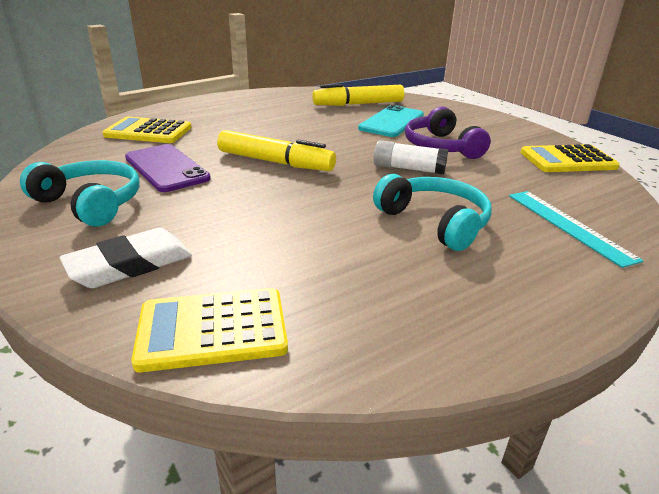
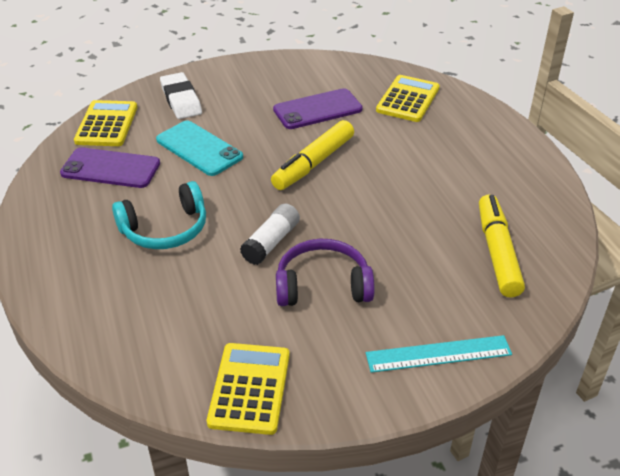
camera: 105 degrees right, 10 degrees up
turquoise headphones [20,160,140,227] -> none
turquoise phone [358,105,424,137] -> turquoise phone moved to [156,121,243,176]
turquoise ruler [509,191,643,268] -> turquoise ruler moved to [366,335,512,373]
none -> purple phone [60,147,160,188]

